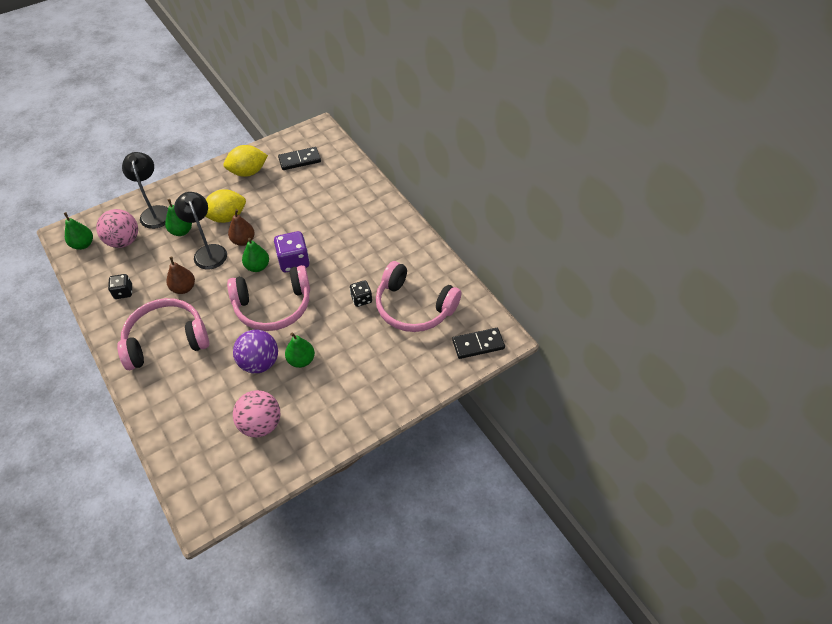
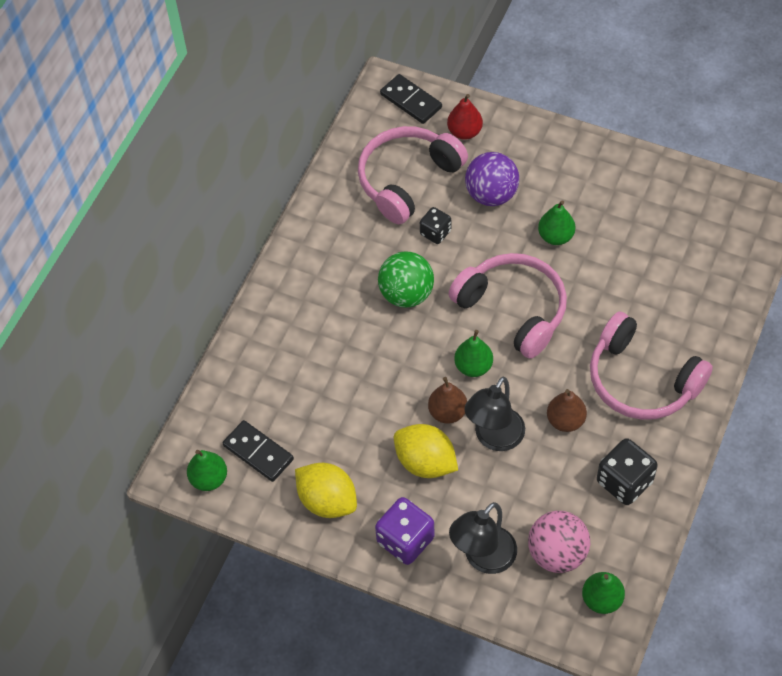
camera: 120 degrees left, 5 degrees up
black dice [108,274,132,299] -> black dice [597,438,658,505], size x1.63
green pear [165,199,192,236] -> green pear moved to [187,450,227,491]
purple ball [233,330,278,373] -> purple ball moved to [465,152,519,206]
pink ball [233,390,280,438] -> none
purple dice [274,231,310,272] -> purple dice moved to [375,497,435,565]
pink headphones [376,261,461,332] -> pink headphones turned 135 degrees counterclockwise [358,126,468,224]
none -> green ball [378,252,434,308]
none -> red pear [447,94,483,140]

